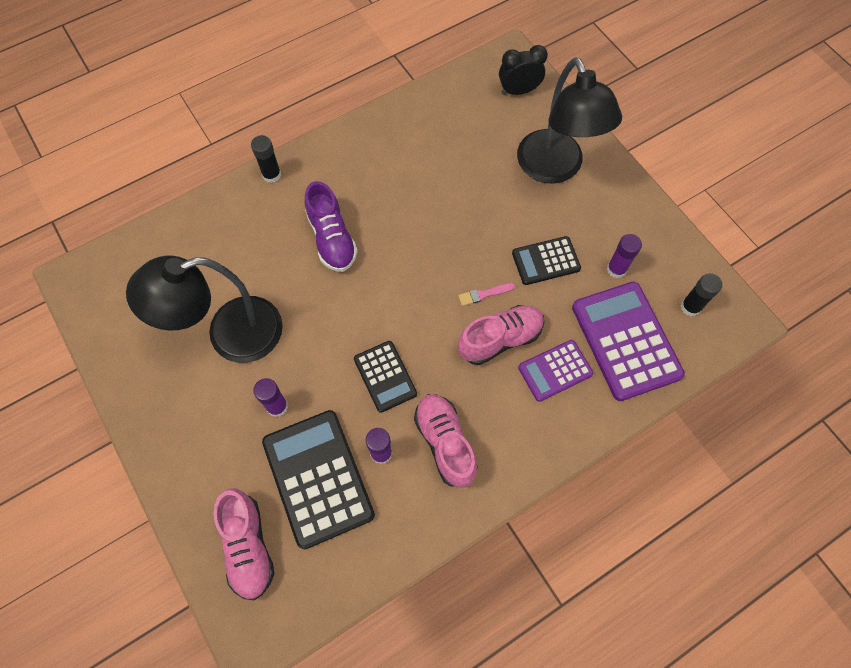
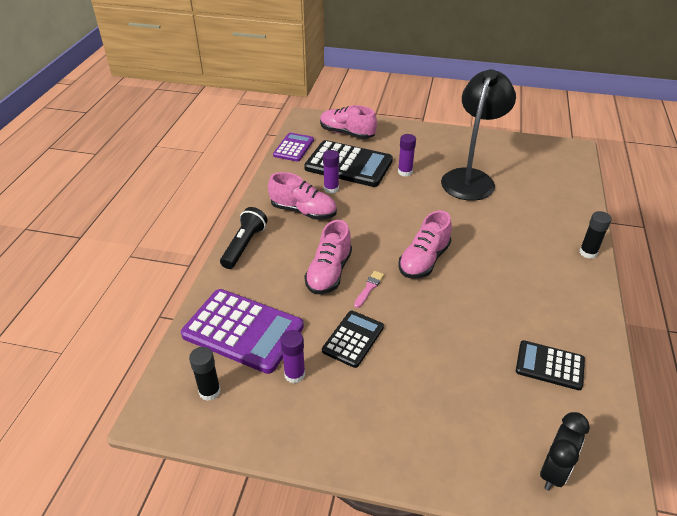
camera: 135 degrees right, 25 degrees down
purple shoe [305,181,358,272] -> none
black calculator [354,341,417,413] -> black calculator moved to [516,340,585,390]
black lamp [517,57,622,184] -> none
purple calculator [518,340,594,402] -> purple calculator moved to [273,133,314,162]
none -> black flashlight [220,207,268,269]
none -> pink shoe [399,210,452,279]

